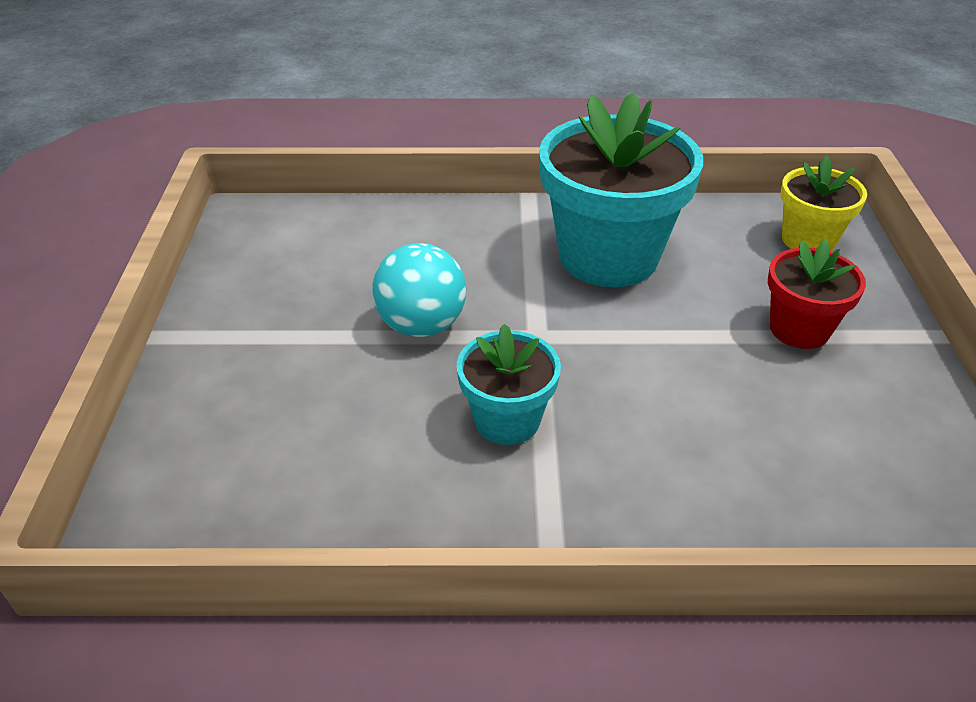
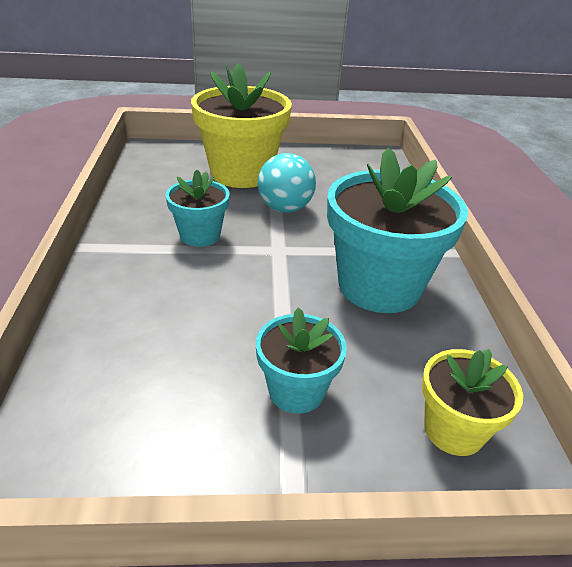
camera: 85 degrees right, 5 degrees down
red flower pot [768,240,866,349] -> turquoise flower pot [256,307,347,414]
none -> yellow flower pot [191,63,292,188]

